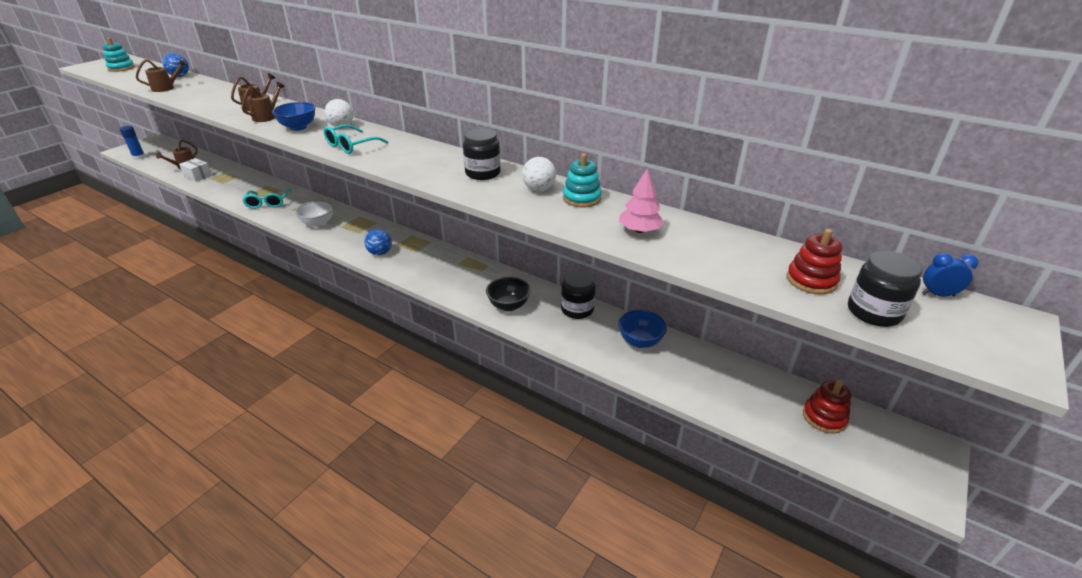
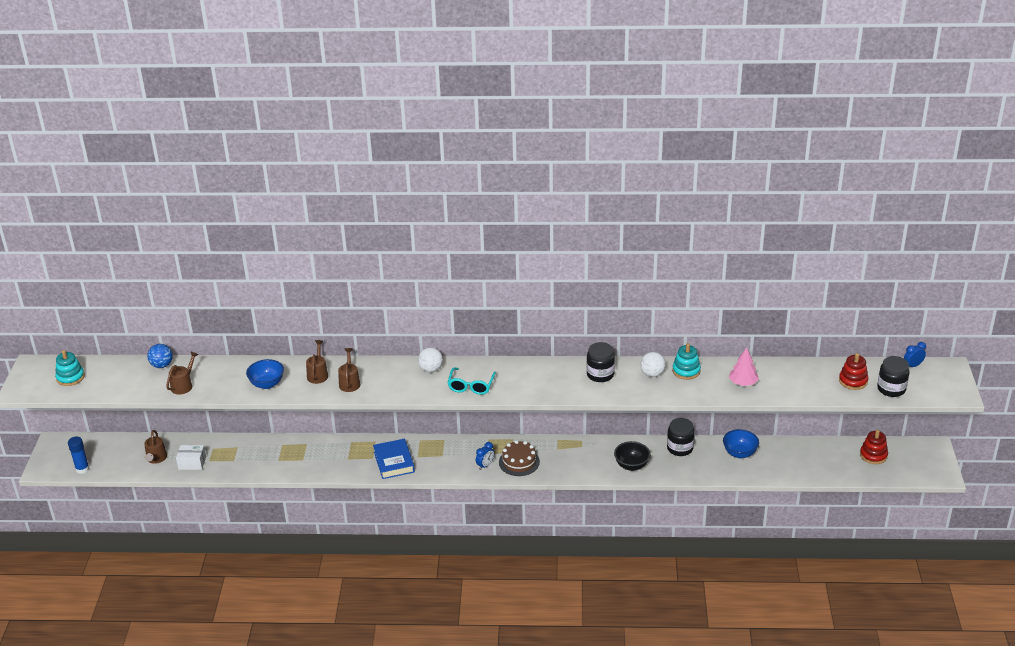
camera: 30 degrees left, 0 degrees up
turquoise glasses [242,189,292,209] -> none
blue bowl [272,102,315,131] -> blue bowl moved to [246,359,284,389]
white bowl [295,200,333,227] -> blue book [373,439,415,479]
blue ball [365,229,392,255] -> blue clock [476,442,494,470]
none -> brown cake [499,440,540,476]

